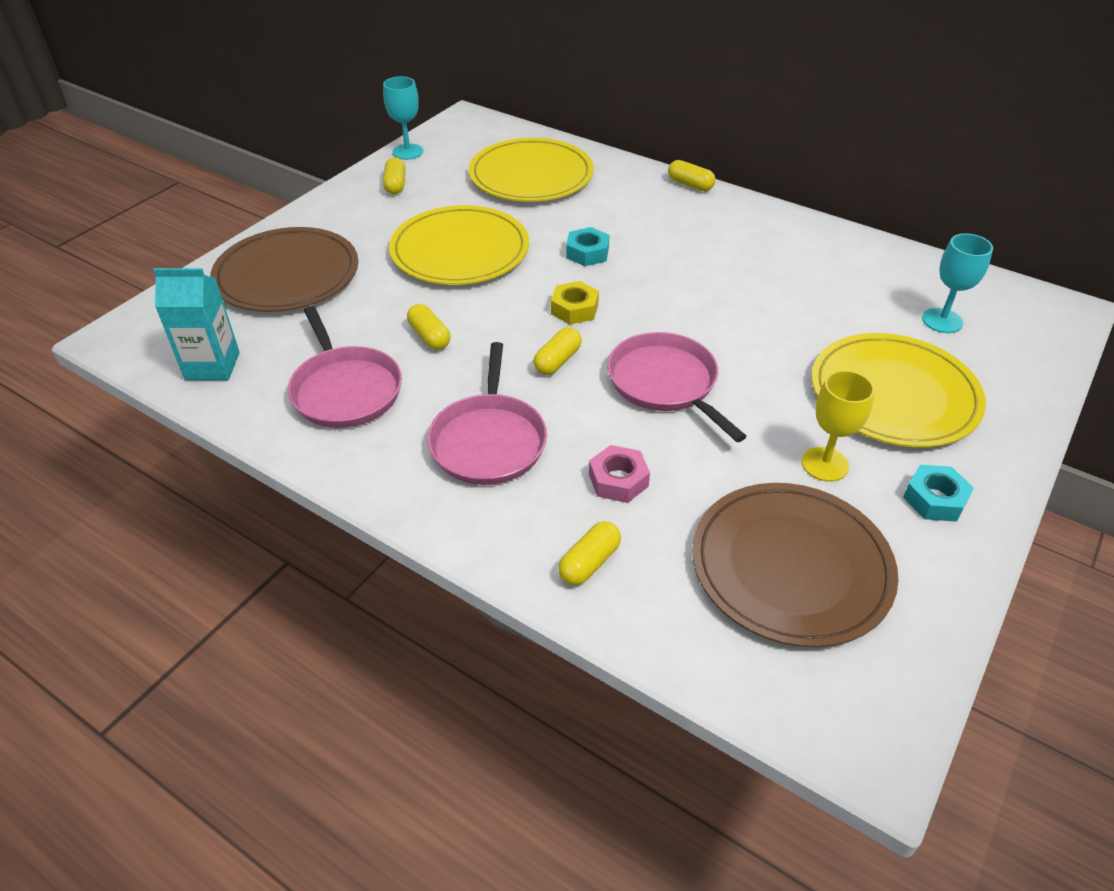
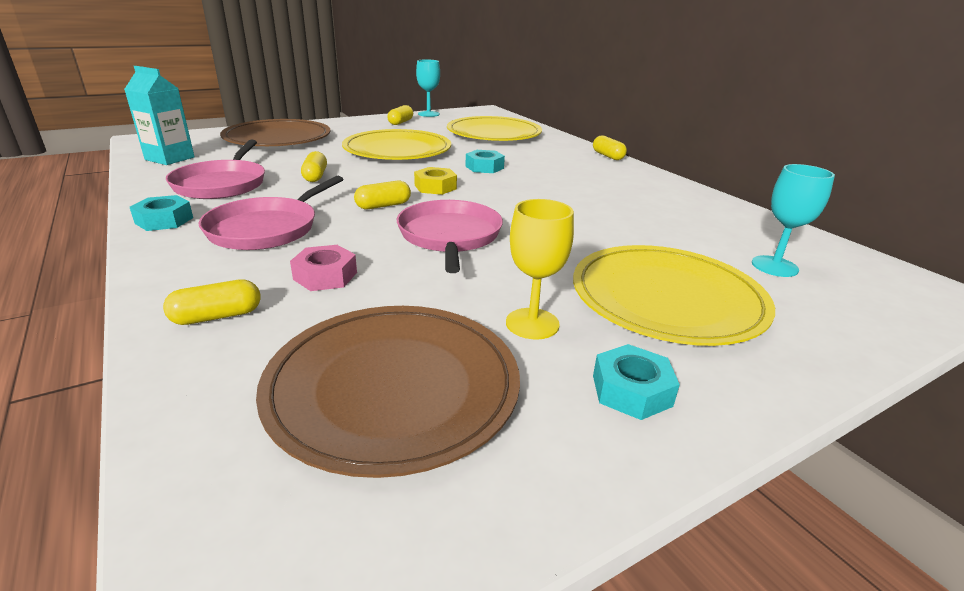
camera: 25 degrees right, 15 degrees down
none -> turquoise nut [130,195,193,231]

